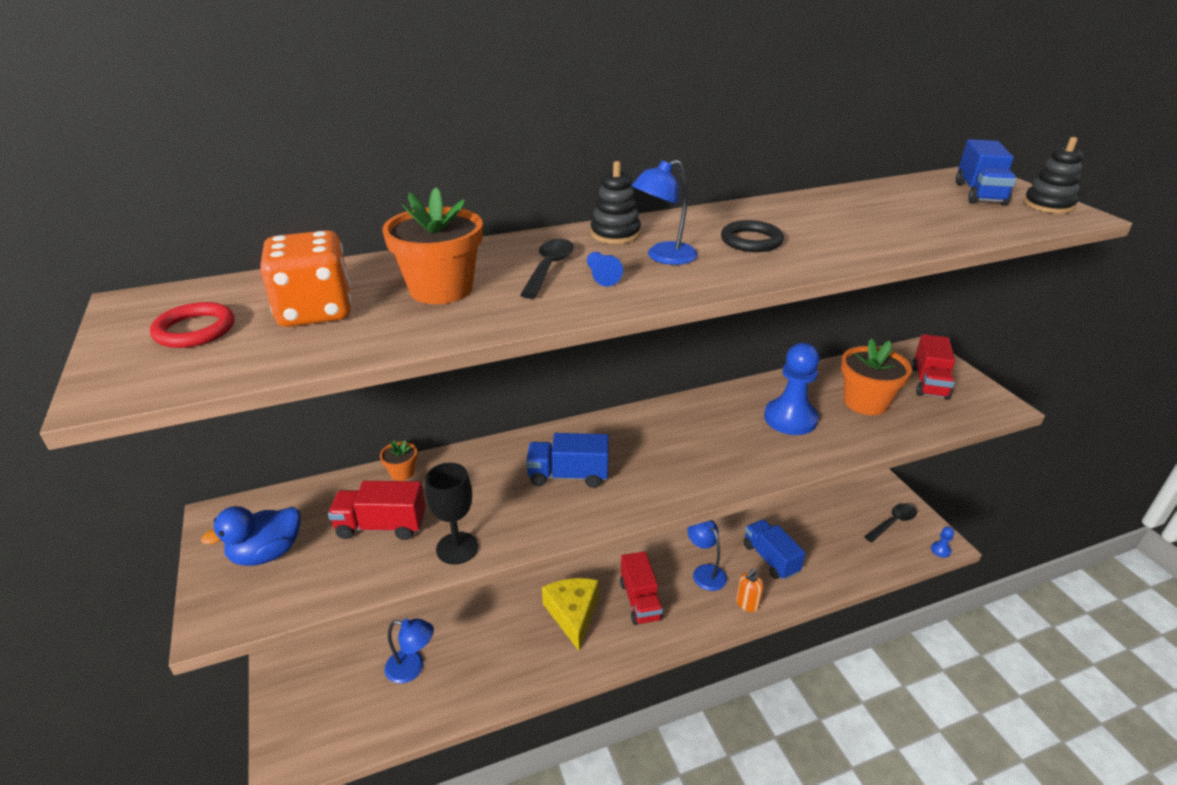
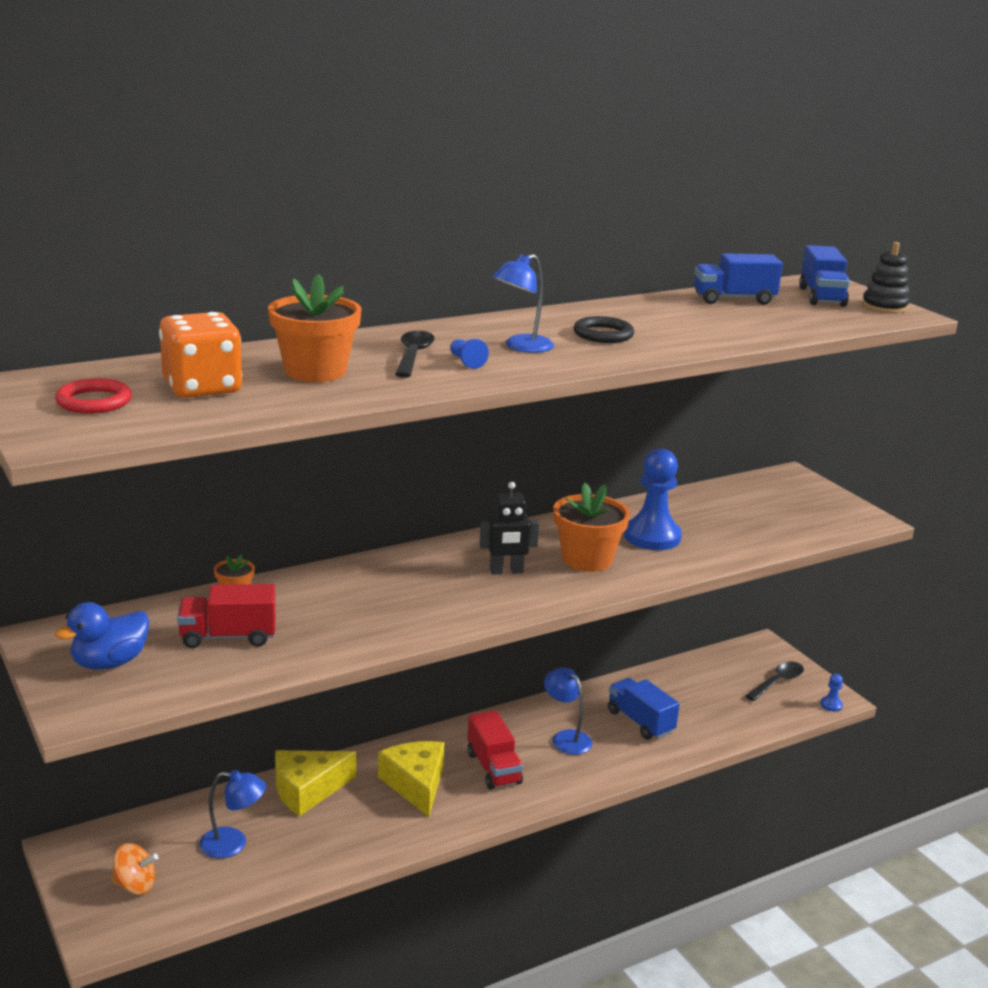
camera: 10 degrees left, 10 degrees down
black goblet [425,463,478,565] -> none
blue truck [526,433,609,488] -> blue truck moved to [694,253,783,305]
black stacking toy [591,161,641,244] -> none
orange soap dispenser [736,569,764,612] -> none
orange flower pot [841,338,912,415] -> orange flower pot moved to [553,483,630,572]
red truck [912,334,955,400] -> none
none -> orange spinning top [111,843,158,895]
none -> yellow cheese [275,750,356,816]
none -> black robot [479,482,539,575]

